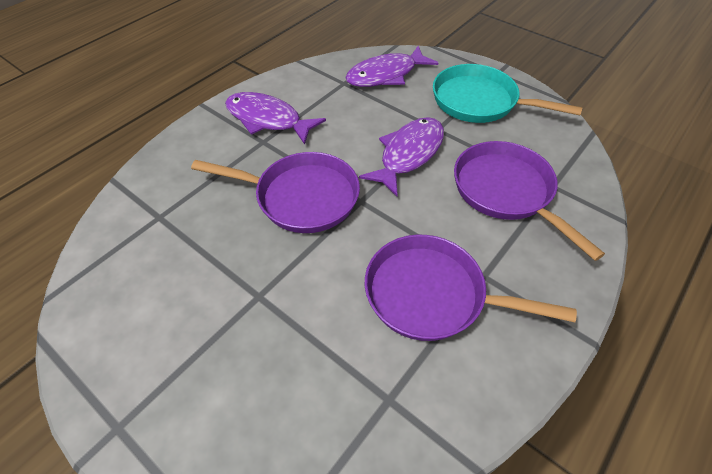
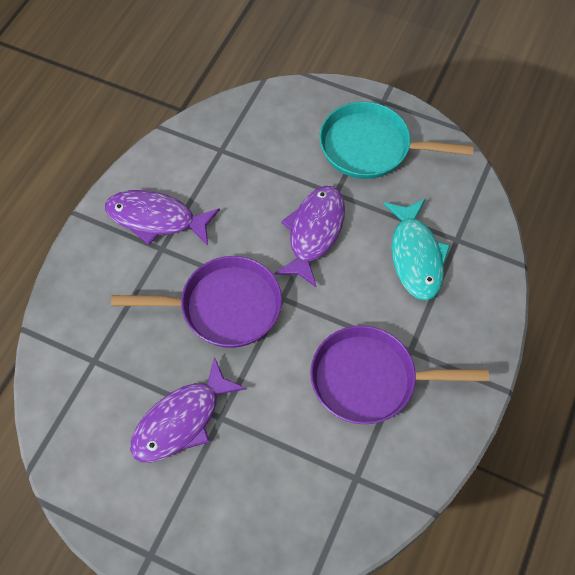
camera: 15 degrees left, 10 degrees up
purple fish [345,46,438,87] -> purple fish moved to [130,357,247,462]
purple pan [454,141,605,261] -> turquoise fish [384,198,451,300]

